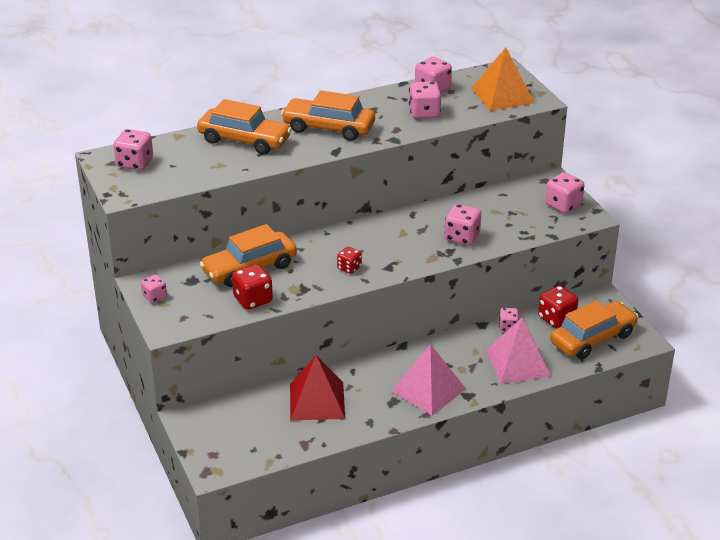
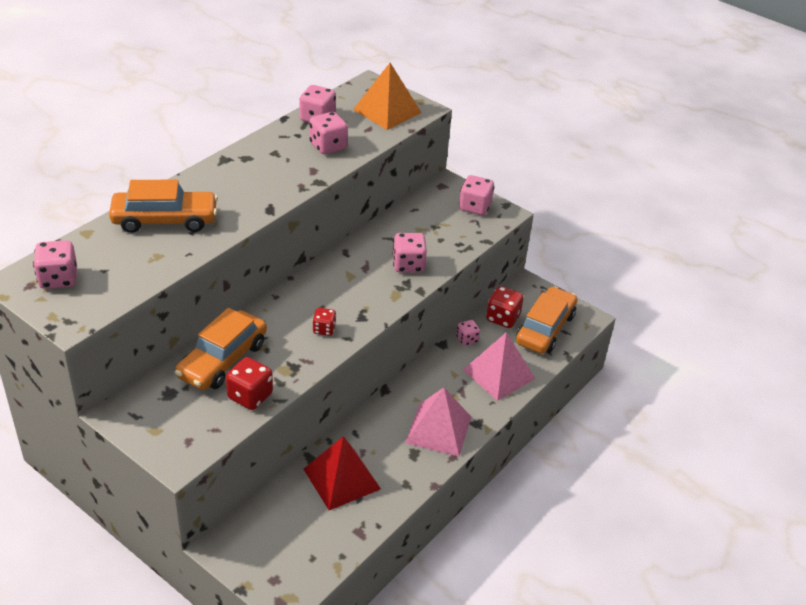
camera: 30 degrees left, 5 degrees up
pink dice [141,275,167,303] -> none
orange car [281,90,375,141] -> none

